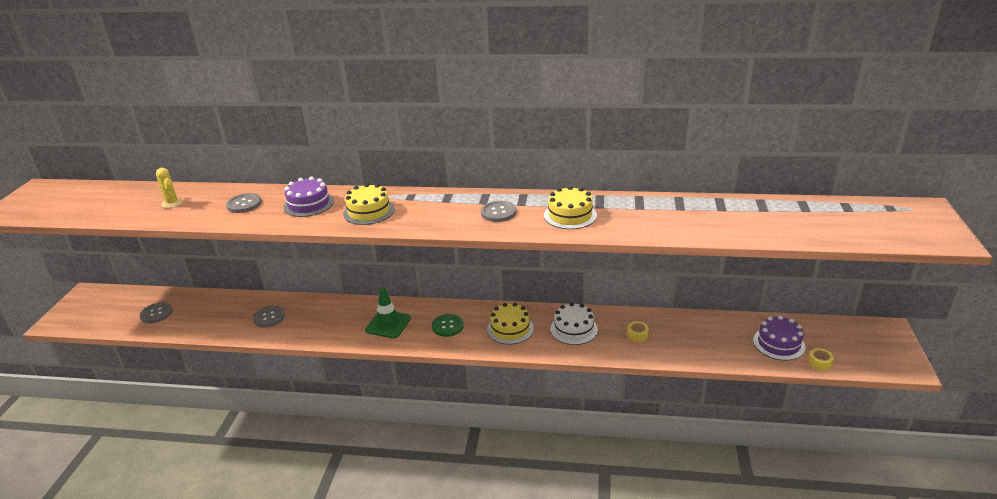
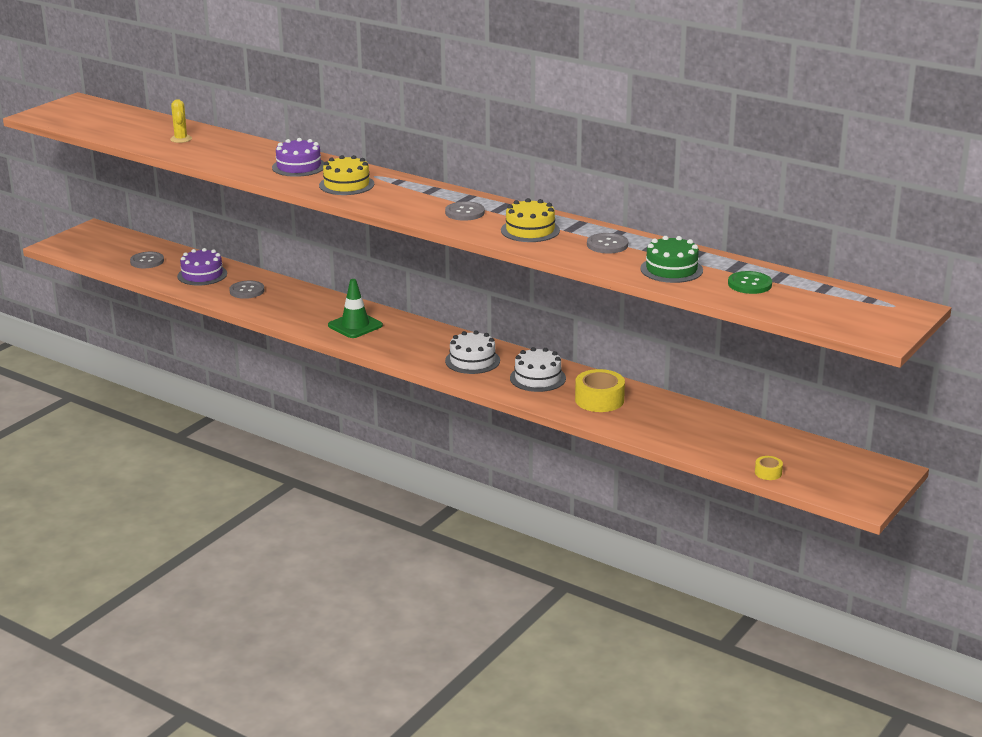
camera: 25 degrees right, 5 degrees down
grey button [226,193,262,213] -> grey button moved to [587,233,628,254]
green button [432,314,464,337] -> green button moved to [728,271,772,294]
yellow cake [487,303,534,345] -> white cake [445,330,500,374]
yellow tape [627,321,649,342] -> yellow tape [575,369,625,412], size x1.98
purple cake [753,316,806,360] -> purple cake moved to [177,248,227,286]
none -> green cake [640,236,703,283]

